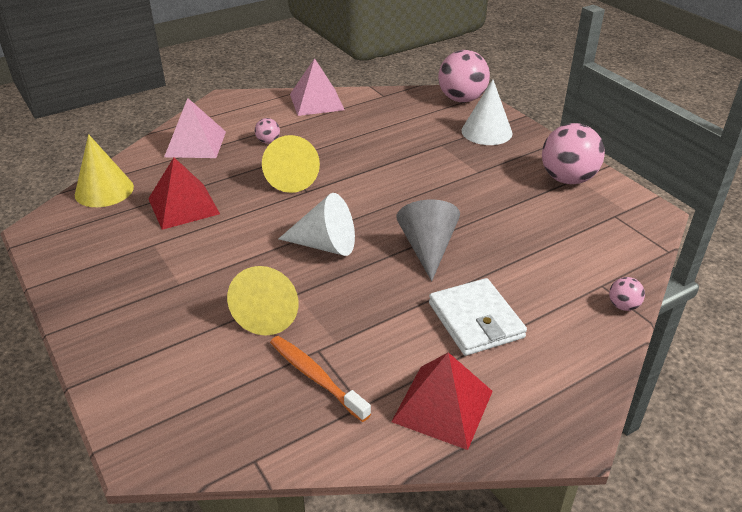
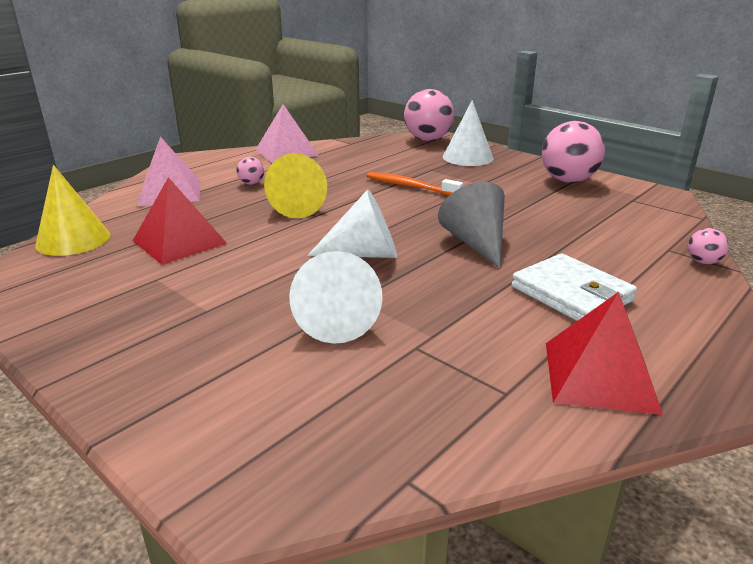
camera: 15 degrees left, 10 degrees down
yellow cone [227,266,299,335] -> white cone [289,251,382,344]
orange toothbrush [270,336,371,422] -> orange toothbrush moved to [367,172,463,195]

